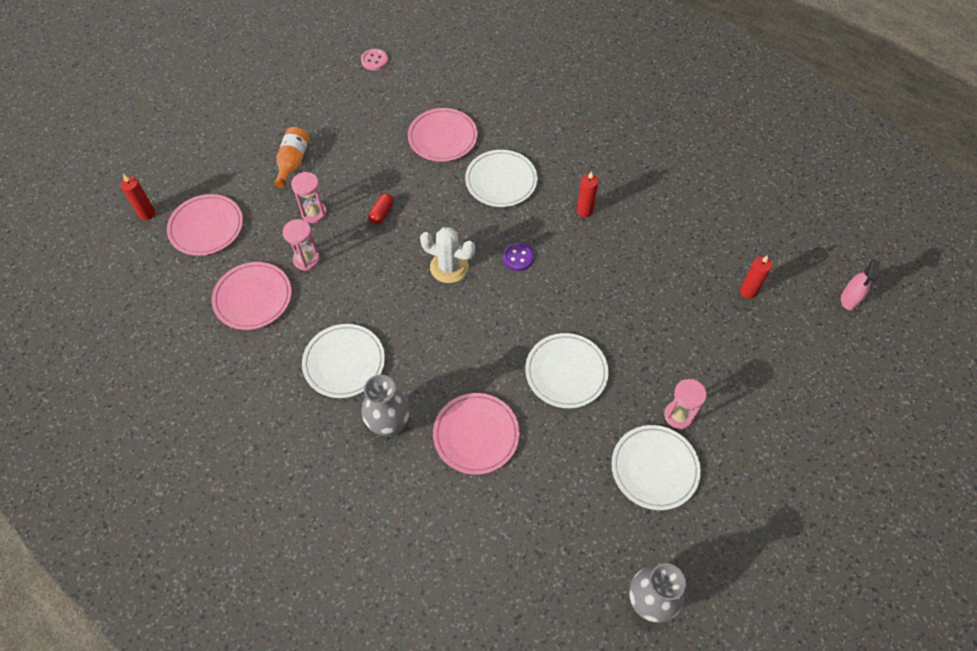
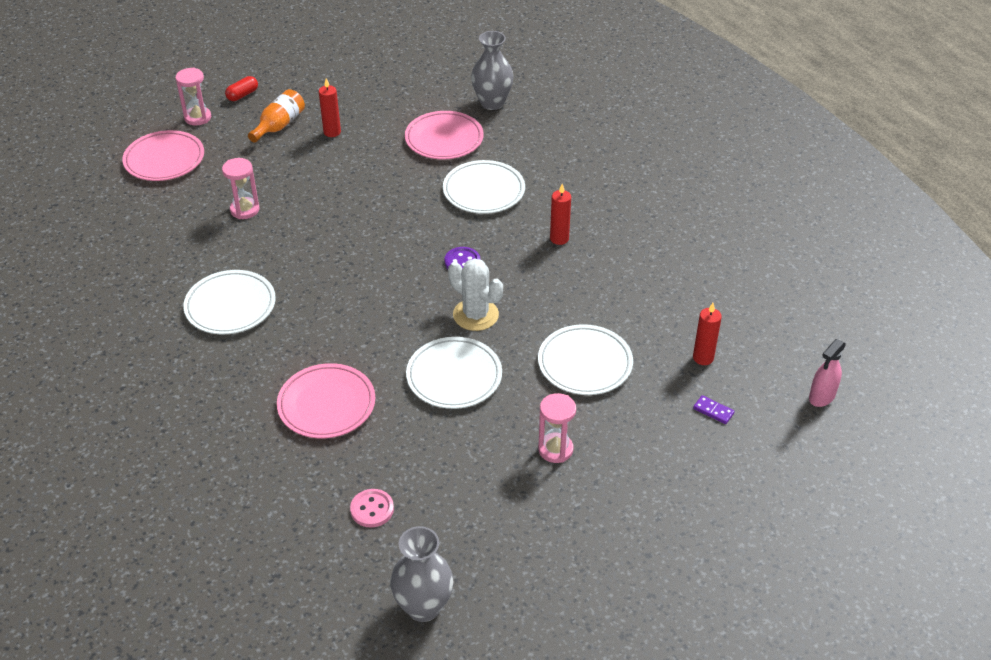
camera: 20 degrees right, 15 degrees down
red candle [120,174,155,220] -> red candle moved to [319,78,341,137]
pink plate [212,262,292,330] -> none
pink hourglass [291,172,327,223] -> pink hourglass moved to [175,68,211,125]
pink button [361,49,388,71] -> pink button moved to [350,489,394,527]
grey vase [361,375,410,437] -> grey vase moved to [471,31,514,110]
red capsule [369,193,394,224] -> red capsule moved to [225,76,258,101]
white cactus [420,227,475,283] -> white cactus moved to [448,258,503,331]
white plate [611,425,701,510] -> white plate moved to [538,324,633,395]
none -> purple domino [693,395,735,424]

